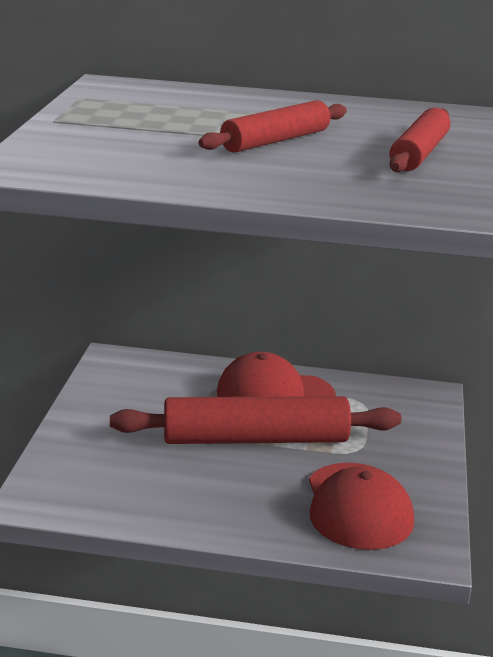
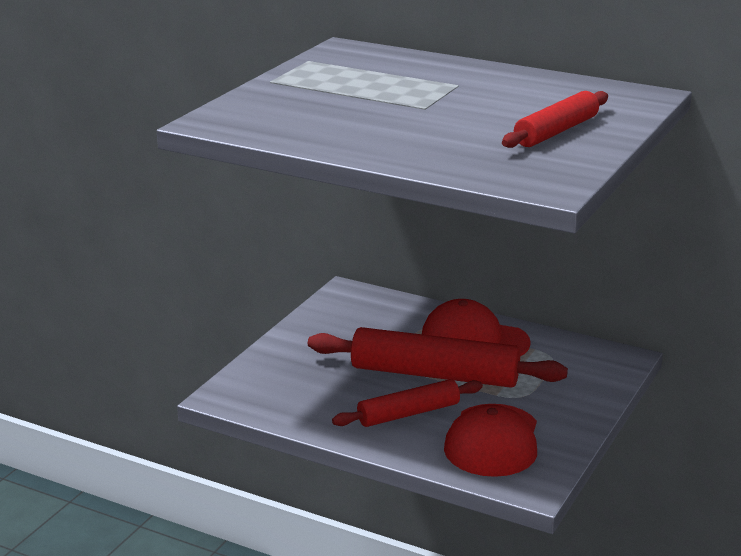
camera: 20 degrees right, 0 degrees up
red rolling pin [198,100,347,153] -> red rolling pin moved to [332,379,483,427]

